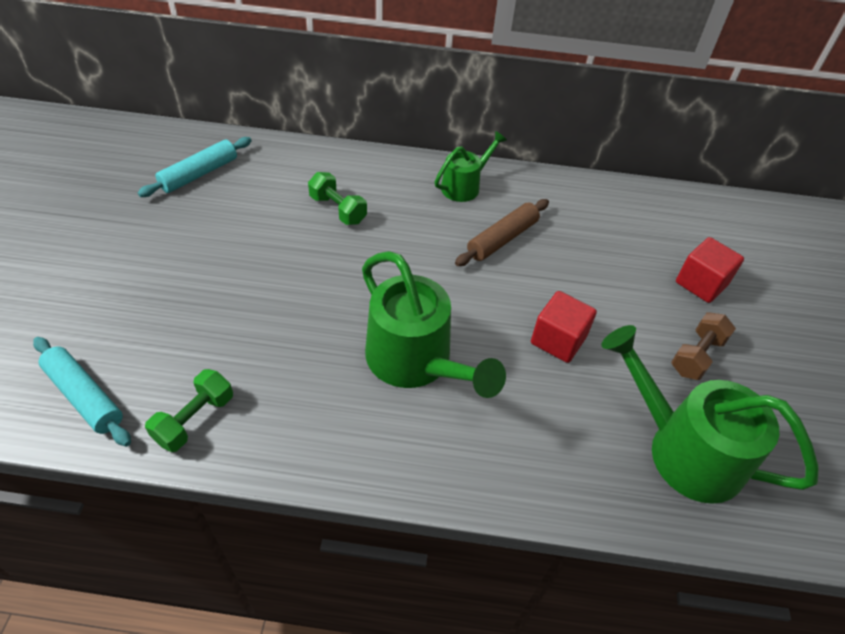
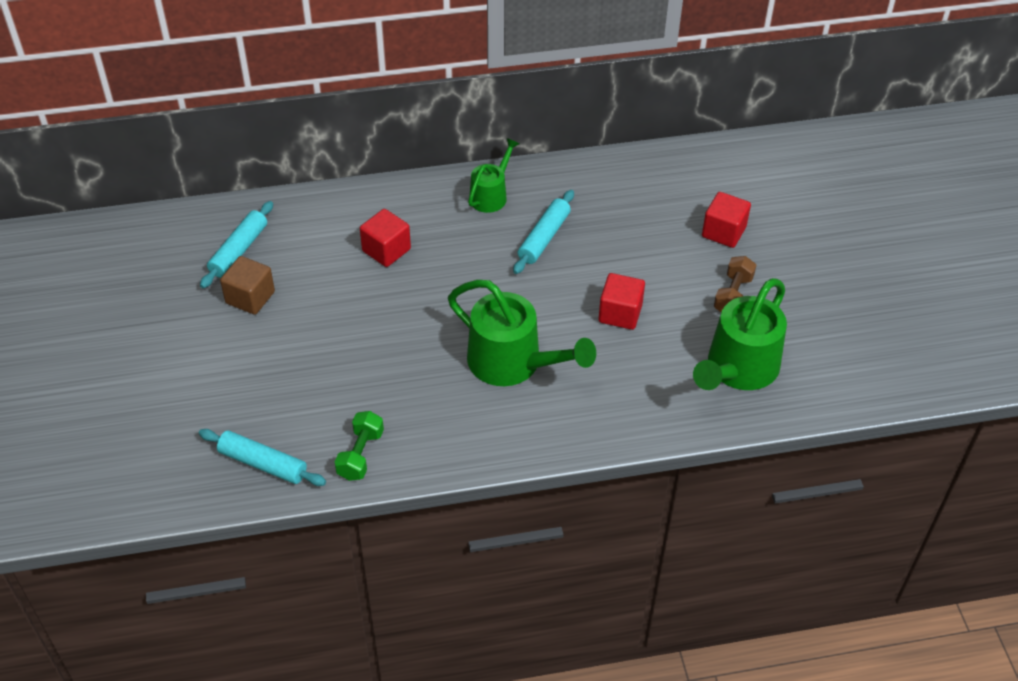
camera: 15 degrees left, 0 degrees up
green dumbbell [308,172,367,225] -> red cube [360,209,411,267]
brown rolling pin [455,199,549,266] -> turquoise rolling pin [513,190,574,274]
green watering can [601,325,819,504] -> green watering can turned 75 degrees counterclockwise [693,278,787,390]
none -> brown cube [220,256,275,315]

